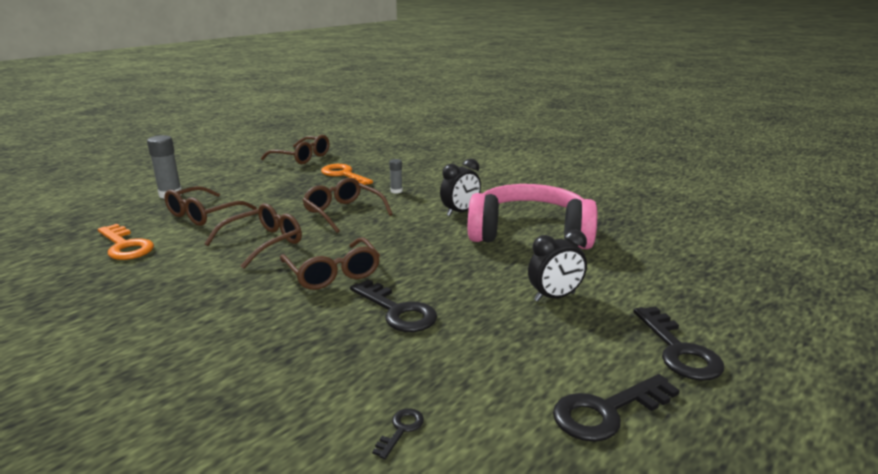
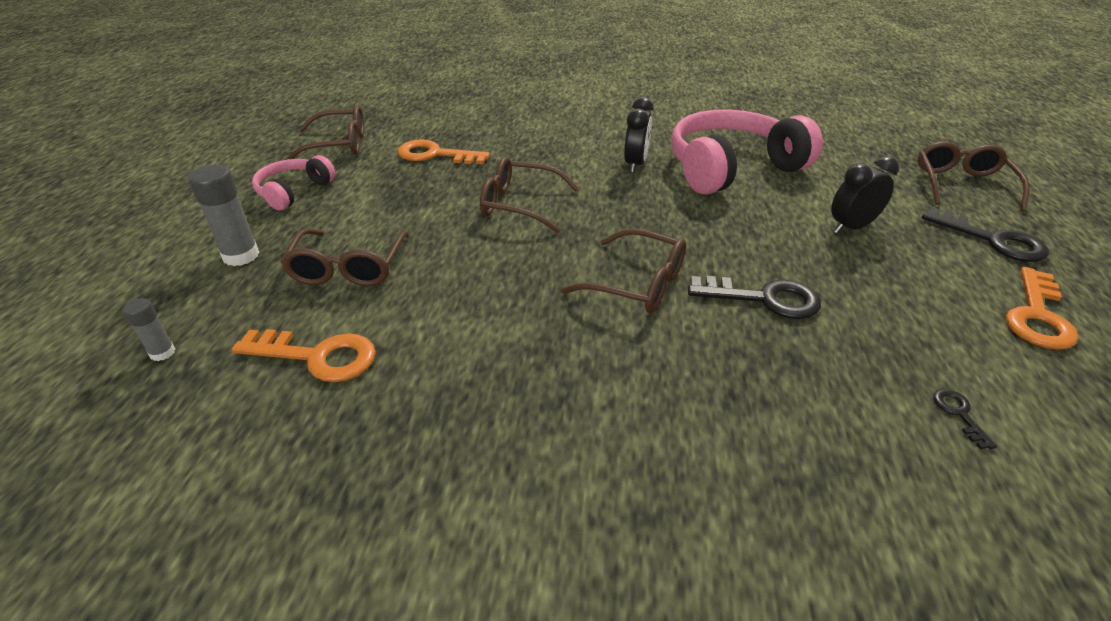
camera: 35 degrees left, 15 degrees up
brown glasses [204,203,302,269] -> brown glasses moved to [918,141,1029,212]
grey glue stick [389,159,402,194] -> grey glue stick moved to [123,298,176,361]
black clock [528,230,587,302] -> black clock turned 150 degrees counterclockwise [831,156,899,234]
black key [553,374,680,442] -> orange key [1006,267,1078,350]
none -> pink headphones [252,155,336,211]

